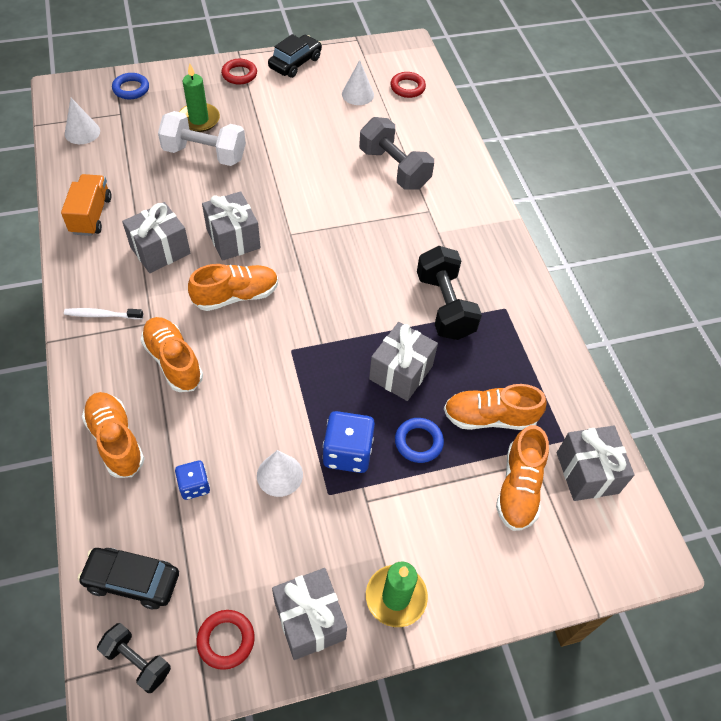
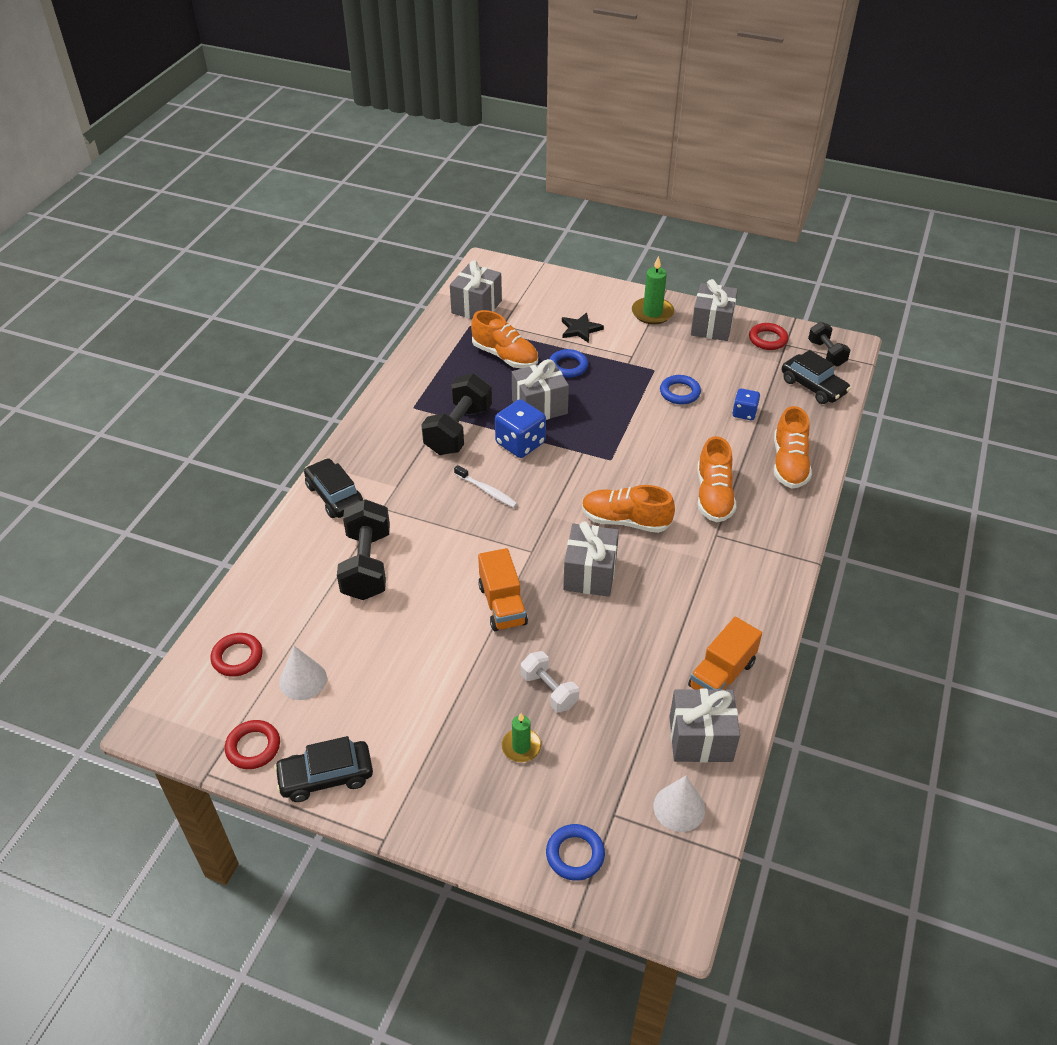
camera: 140 degrees left, 10 degrees down
white toothbrush [64,308,143,319] -> white toothbrush moved to [454,465,518,508]
grey gift [122,202,190,273] -> grey gift moved to [669,688,740,763]
white dumbbell [158,111,246,166] -> white dumbbell [521,651,579,712], size x0.59
green candle [179,63,220,132] -> green candle [502,713,541,762], size x0.64
red ring [221,59,257,85] -> red ring moved to [225,720,280,769]
white cone [257,450,303,497] -> blue ring [660,375,701,404]
blue dice [323,411,375,473] -> blue dice moved to [495,399,546,458]
grey dumbbell [359,117,434,190] -> black dumbbell [337,499,390,600]
orange shoe [496,425,549,531] -> none
none -> black car [304,458,363,518]
none -> orange truck [478,548,528,631]
none -> black star [562,313,604,343]

